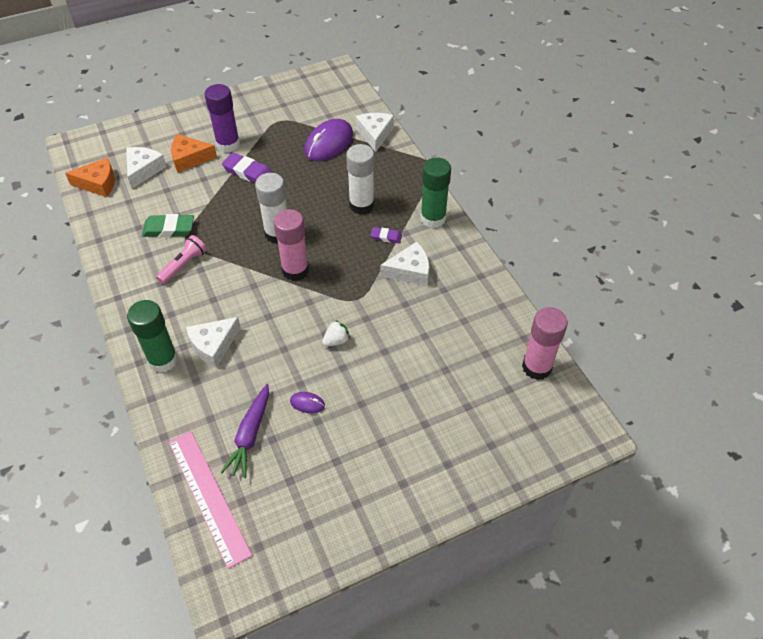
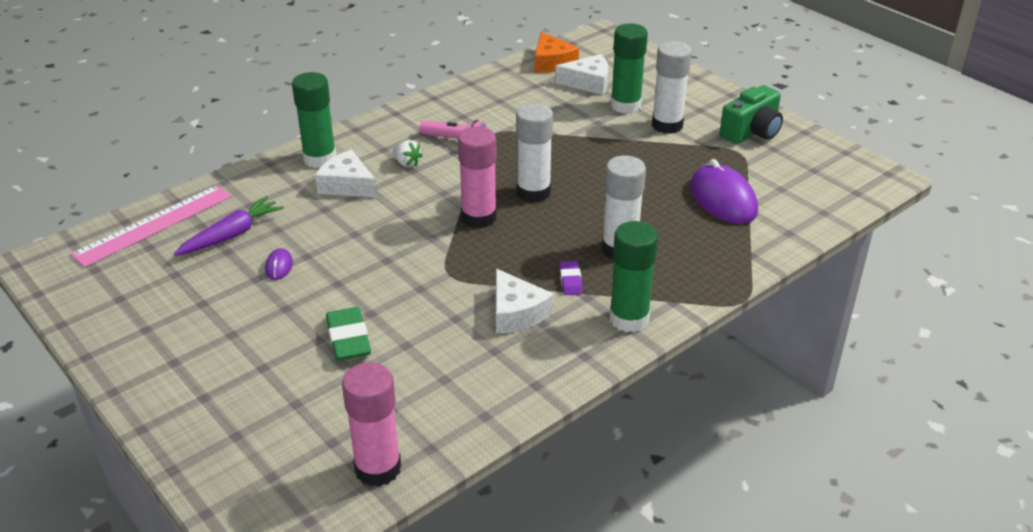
camera: 75 degrees right, 15 degrees down
green eraser [142,214,194,237] -> green eraser moved to [326,307,371,360]
orange cheese [171,134,217,172] -> green glue stick [611,23,648,114]
purple glue stick [205,84,240,153] -> white glue stick [652,41,692,134]
purple carrot [220,384,269,478] -> purple carrot turned 135 degrees clockwise [174,196,284,256]
purple eraser [222,153,272,183] -> none
purple mouse [304,119,353,161] -> purple mouse turned 45 degrees clockwise [690,159,758,224]
white strawberry [322,320,350,346] -> white strawberry moved to [392,140,423,167]
white cheese [356,113,394,152] -> none
none -> green camera [720,85,783,144]

